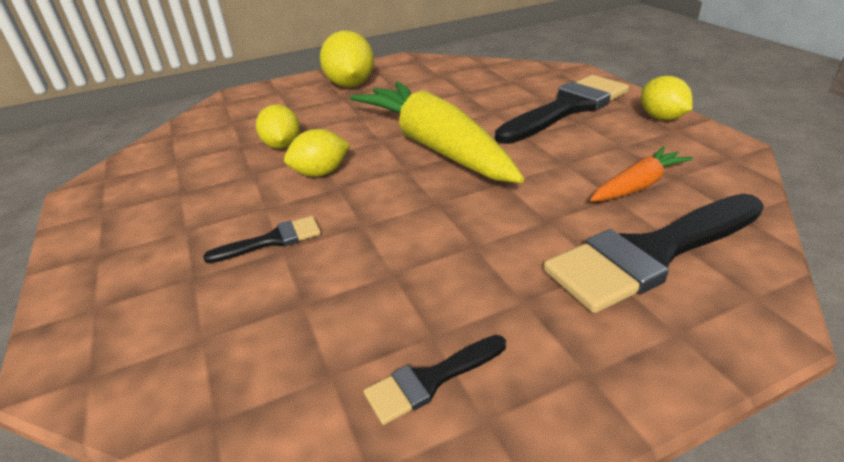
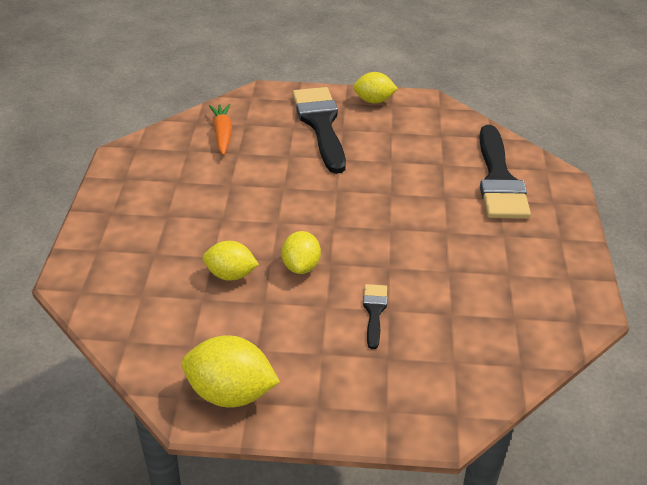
camera: 65 degrees left, 5 degrees up
yellow lemon [320,31,374,87] -> yellow lemon moved to [181,335,280,407]
yellow carrot [350,81,524,183] -> none
black brush [364,335,506,425] -> none
orange carrot [590,146,693,202] -> orange carrot moved to [209,104,232,155]

